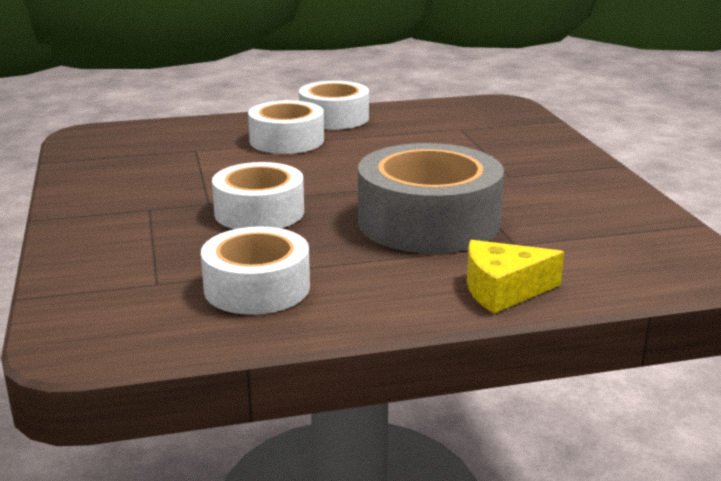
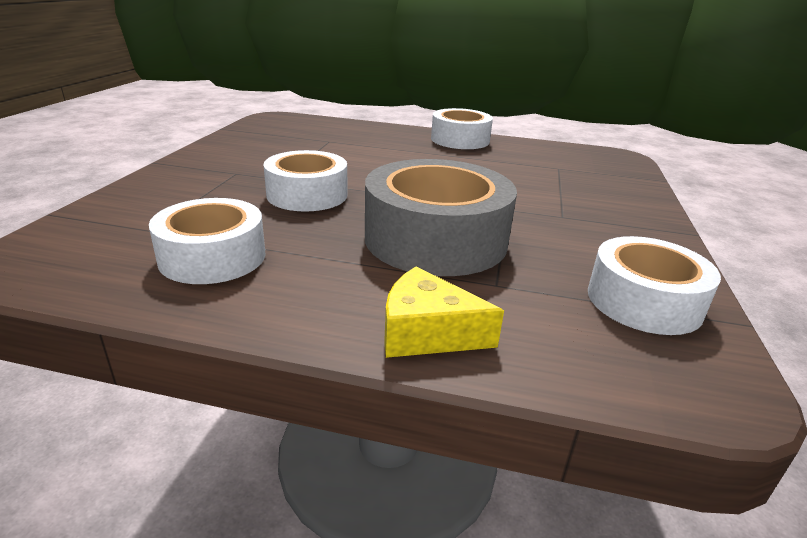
camera: 25 degrees right, 5 degrees up
white tape [248,100,324,154] -> white tape moved to [588,236,721,335]

